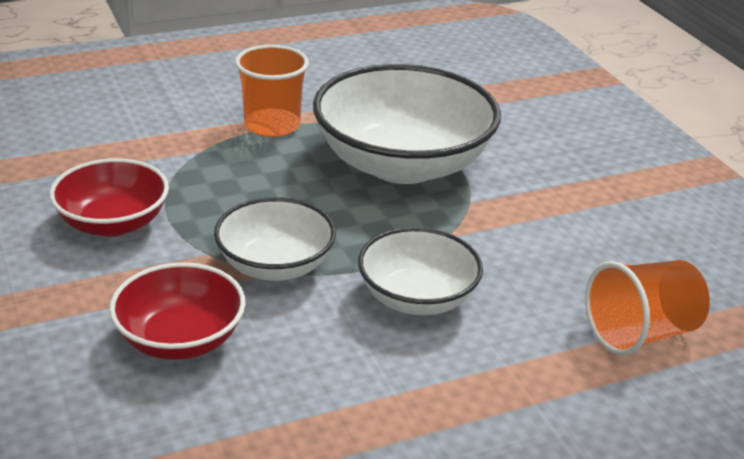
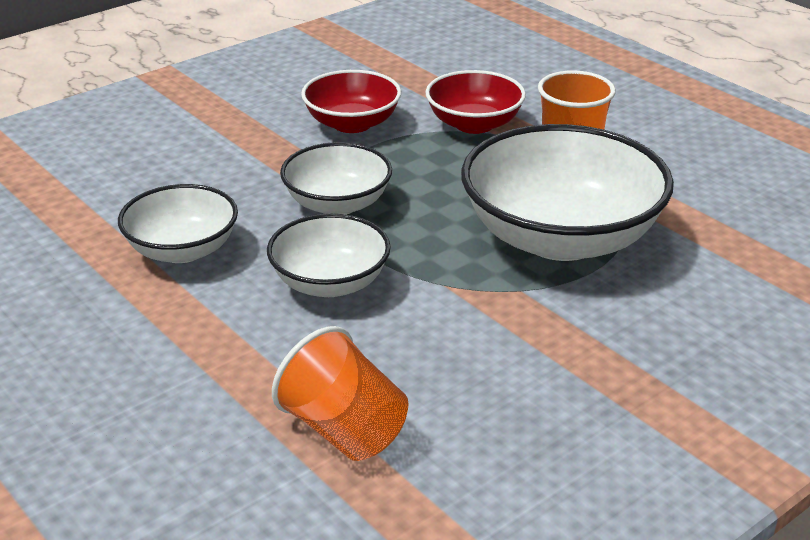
camera: 75 degrees right, 0 degrees up
red bowl [109,262,246,360] -> red bowl moved to [425,70,526,134]
none -> white bowl [118,184,238,263]

